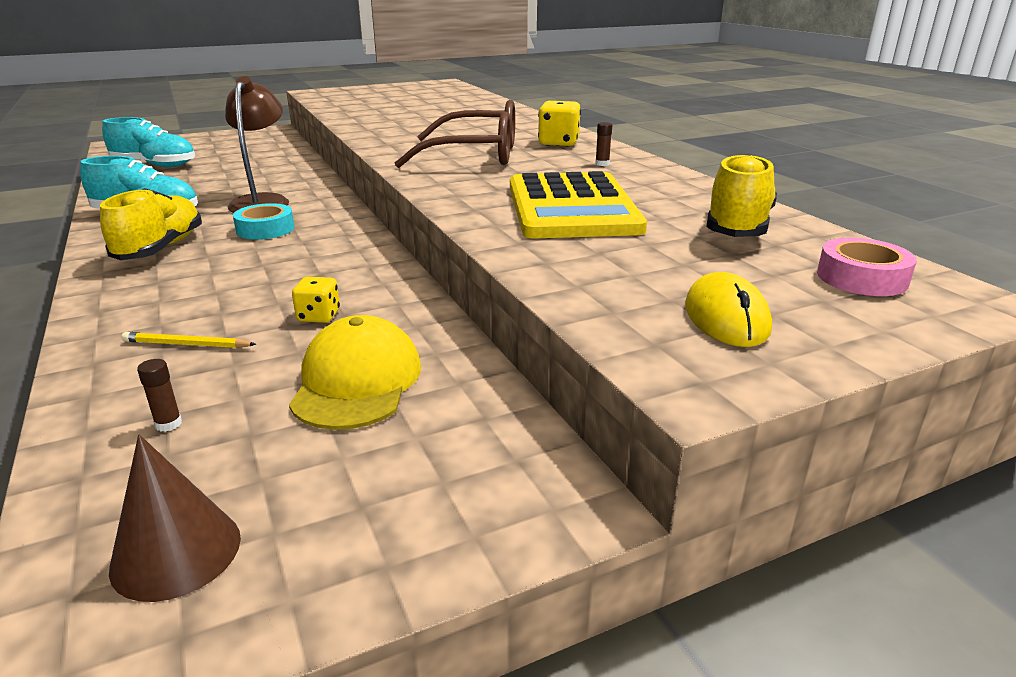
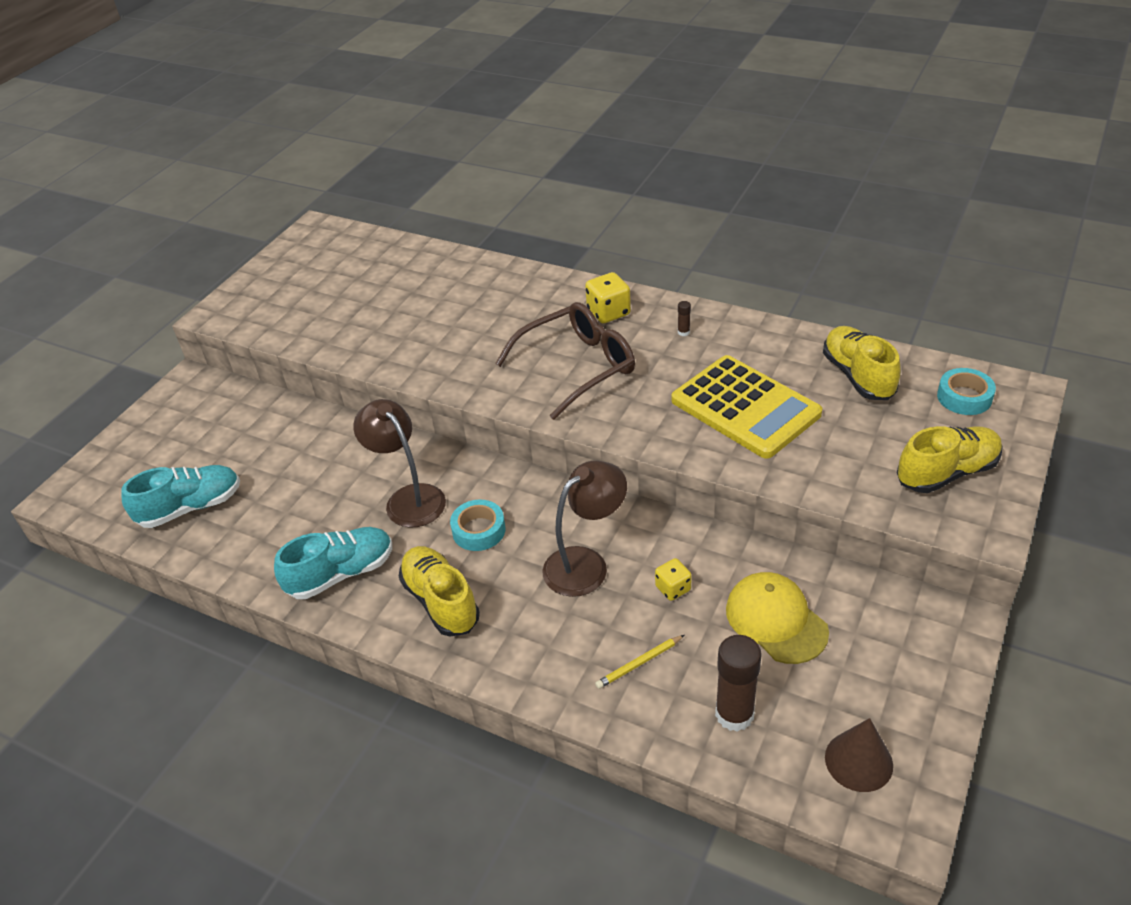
camera: 35 degrees left, 15 degrees up
brown glue stick [137,359,182,432] -> brown glue stick [715,635,762,732], size x2.35
yellow mouse [685,272,772,347] -> yellow shoe [897,426,1003,493]
pink tape [817,238,917,296] -> turquoise tape [937,368,996,415]
none -> brown lamp [543,460,627,597]

